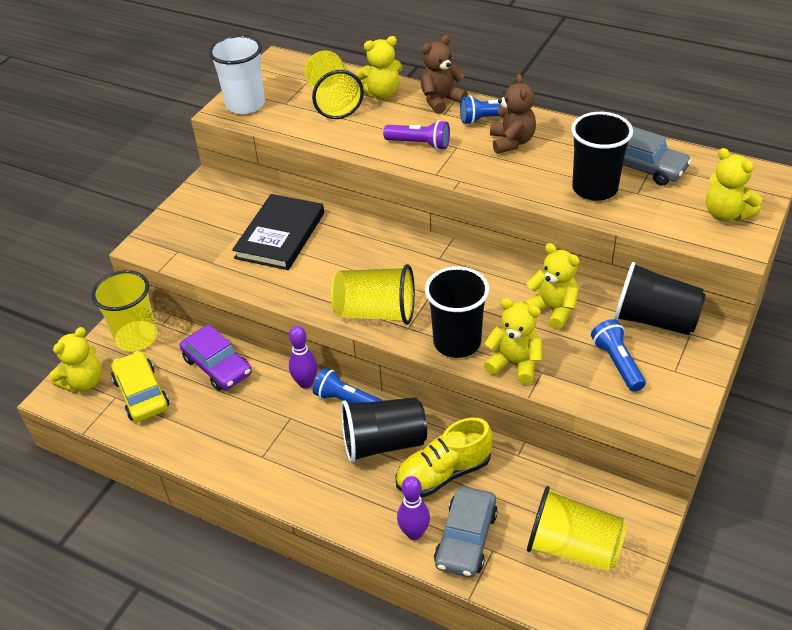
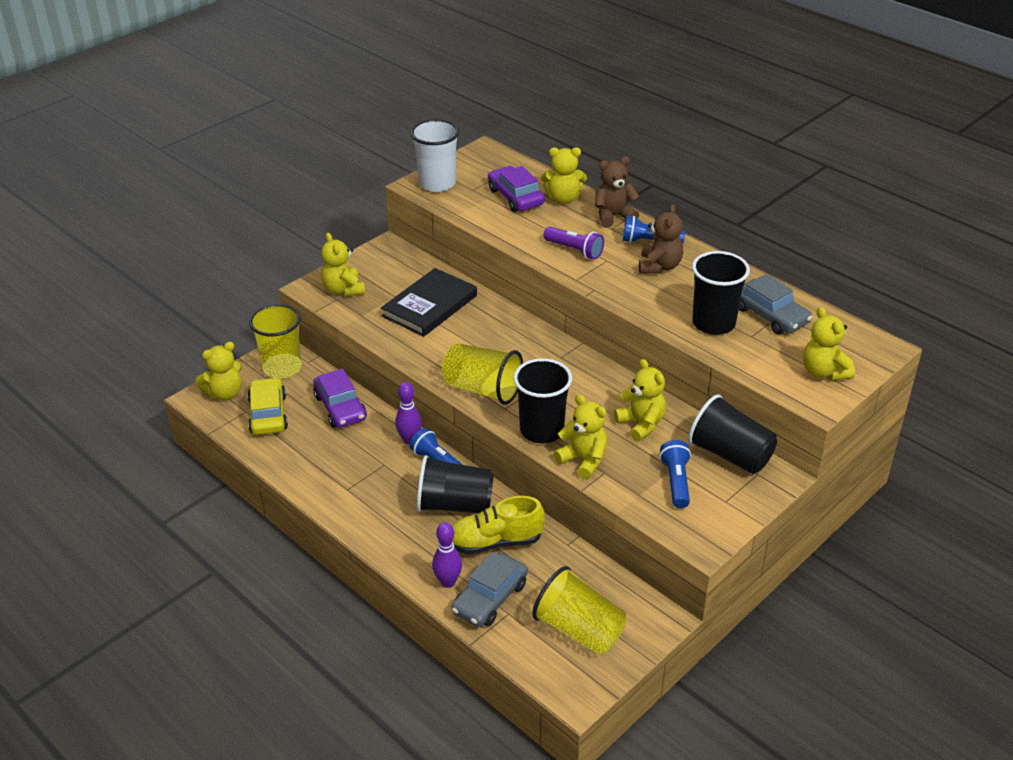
camera: 15 degrees right, 5 degrees down
yellow cup [304,51,364,119] -> purple car [488,166,545,212]
none -> yellow teddy bear [321,233,365,296]

